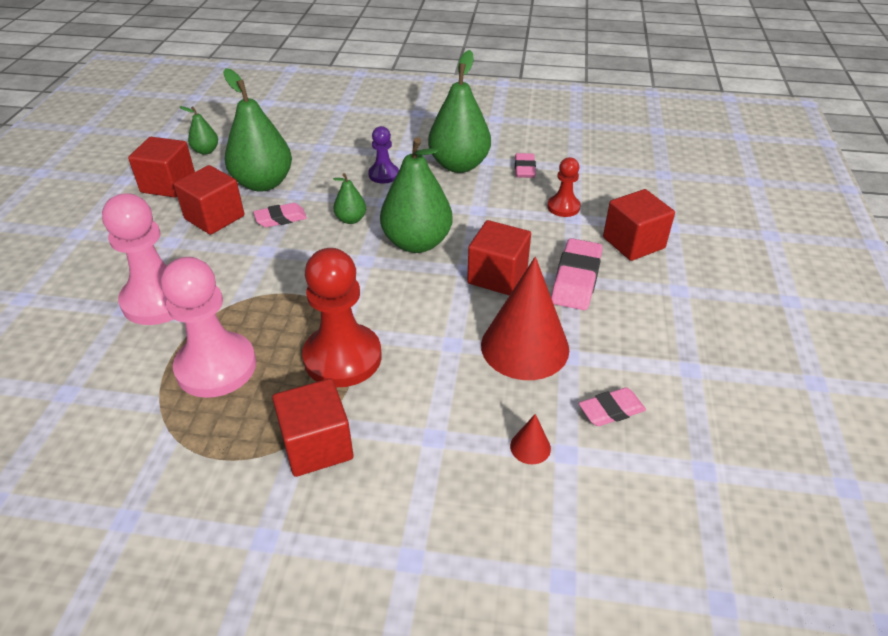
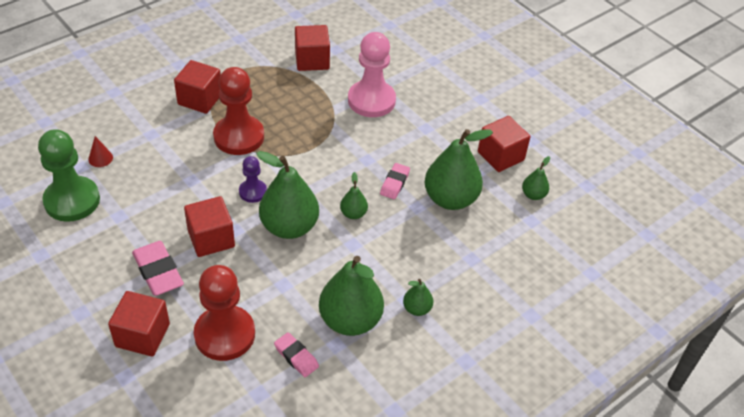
camera: 130 degrees right, 5 degrees up
pink pawn [161,257,256,398] -> none
red cube [174,165,244,235] -> red cube moved to [295,25,330,71]
purple pawn [368,126,399,183] -> purple pawn moved to [239,156,267,203]
red cone [481,257,569,380] -> none
red pawn [547,157,581,217] -> red pawn [194,265,255,361], size x1.90
pink eraser [579,387,646,426] -> green pawn [38,129,100,222]
none -> green pear [403,279,433,316]

